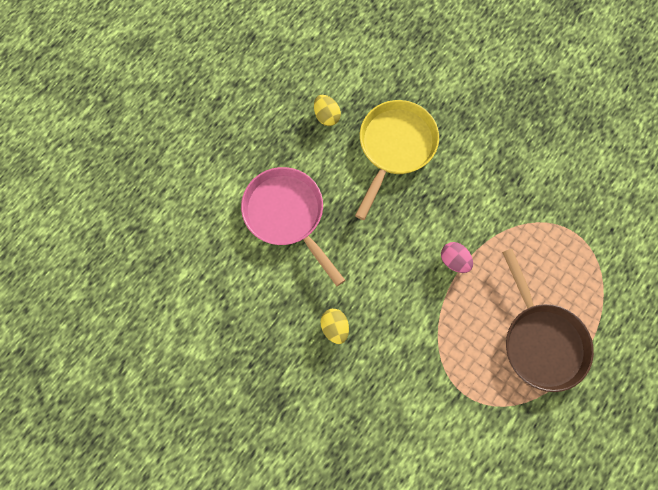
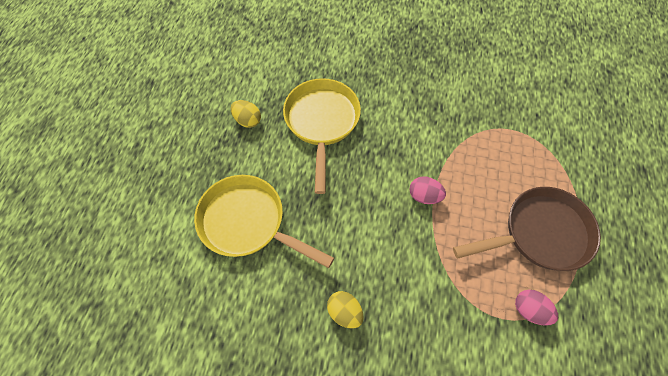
camera: 25 degrees left, 10 degrees down
pink pan [241,167,345,286] -> yellow pan [194,175,334,268]
brown pan [502,249,594,392] -> brown pan turned 60 degrees counterclockwise [453,187,601,271]
none -> pink egg [515,290,558,326]

